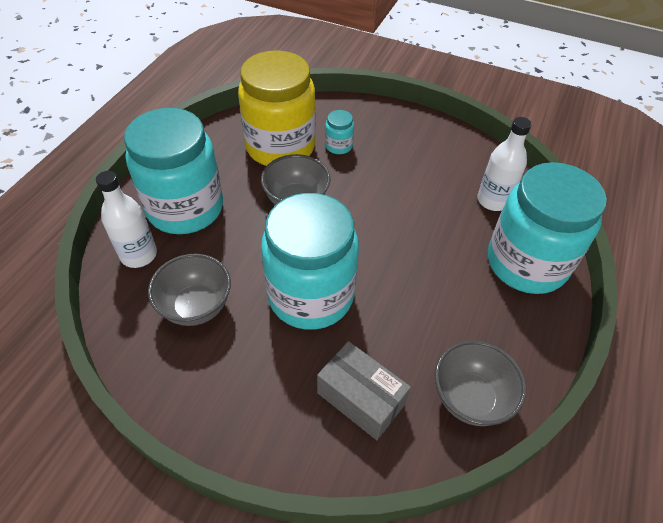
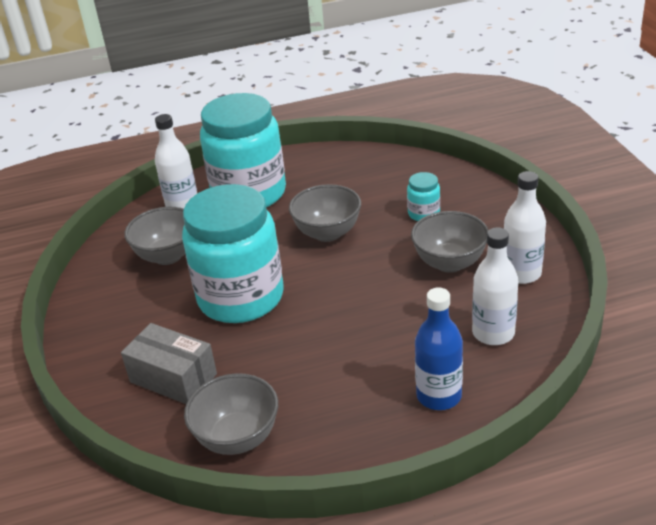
camera: 55 degrees right, 15 degrees down
yellow jar [238,50,316,166] -> none
grey box [317,341,411,440] -> grey box turned 60 degrees counterclockwise [121,323,217,404]
turquoise jar [488,162,607,294] -> blue bottle [415,287,463,410]
none -> grey bowl [411,211,489,273]
none -> white bottle [504,171,546,284]

